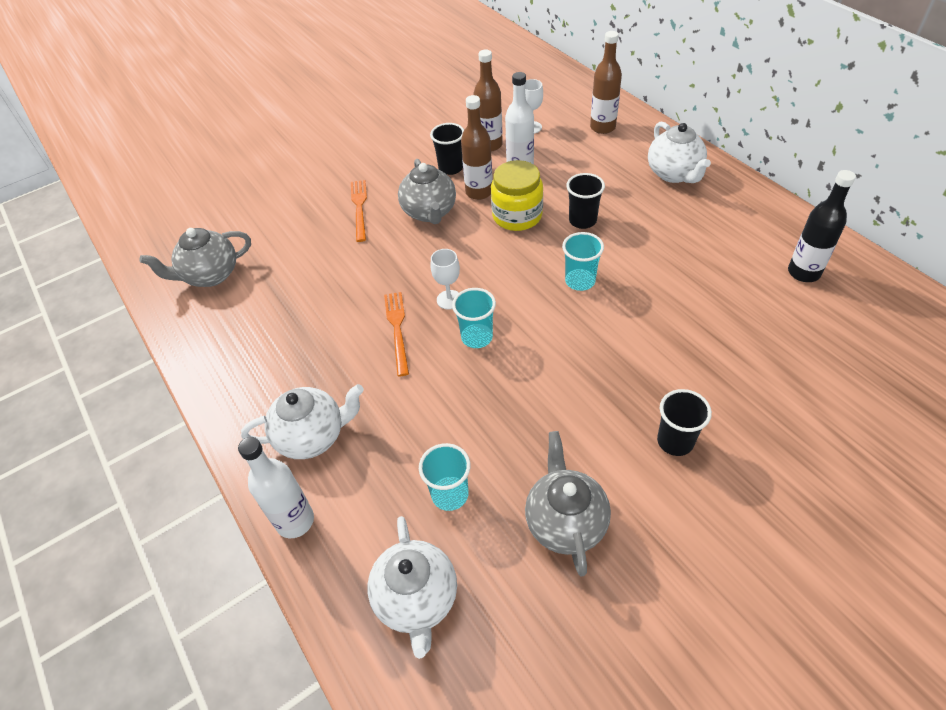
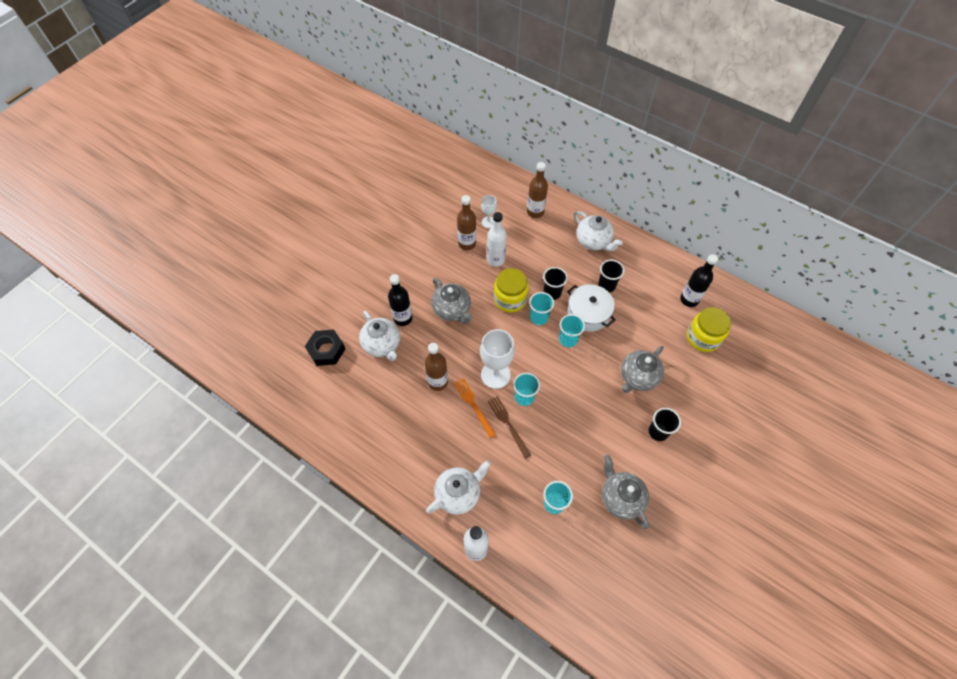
camera: 25 degrees left, 10 degrees up
grey teapot [139,228,251,287] -> grey teapot moved to [621,346,664,393]
orange fork [351,180,367,242] -> black bottle [388,274,413,326]
white teapot [367,516,457,659] -> white teapot moved to [359,311,400,361]
black cup [430,123,464,175] -> black cup moved to [598,260,625,292]
white goblet [431,249,460,310] -> white goblet [480,329,515,389], size x1.83
brown bottle [461,95,493,200] -> brown bottle moved to [424,343,448,391]
none -> black nut [305,330,345,366]
none -> brown fork [488,396,531,459]
none -> turquoise cup [529,292,554,325]
none -> white pot [567,284,615,332]
none -> yellow jar [687,307,731,352]

